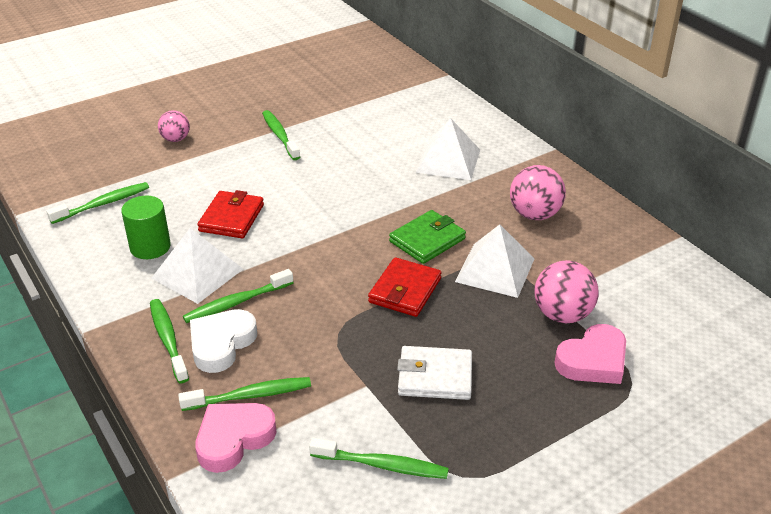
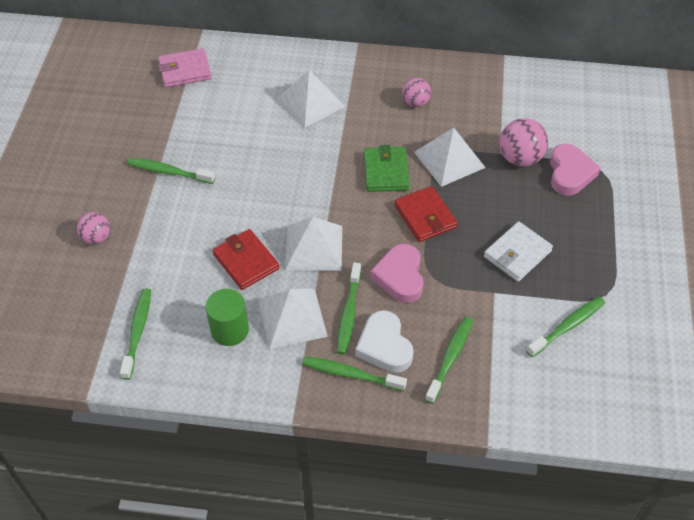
camera: 50 degrees left, 15 degrees up
pink heart [195,403,277,473] -> pink heart moved to [370,244,424,303]
pink ball [510,165,566,220] -> pink ball [402,78,431,107], size x0.64
none -> pink wallet [158,48,212,88]
none -> white pyramid [285,217,342,271]

